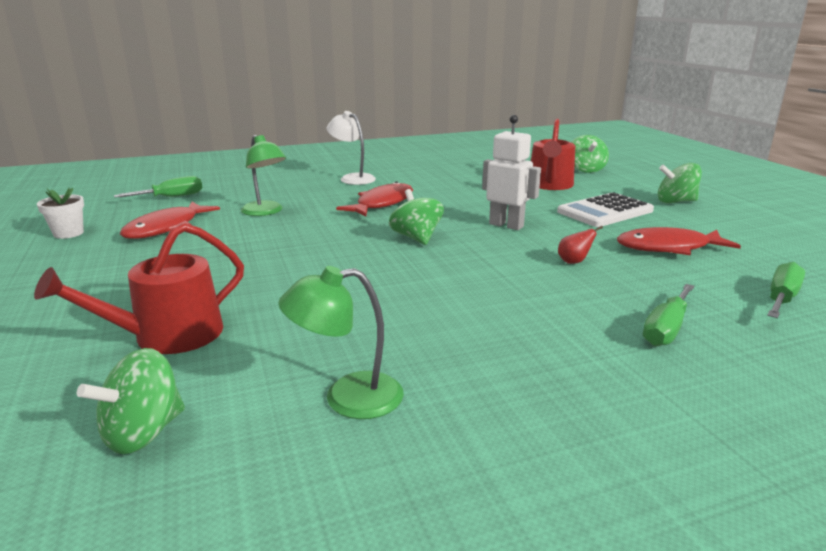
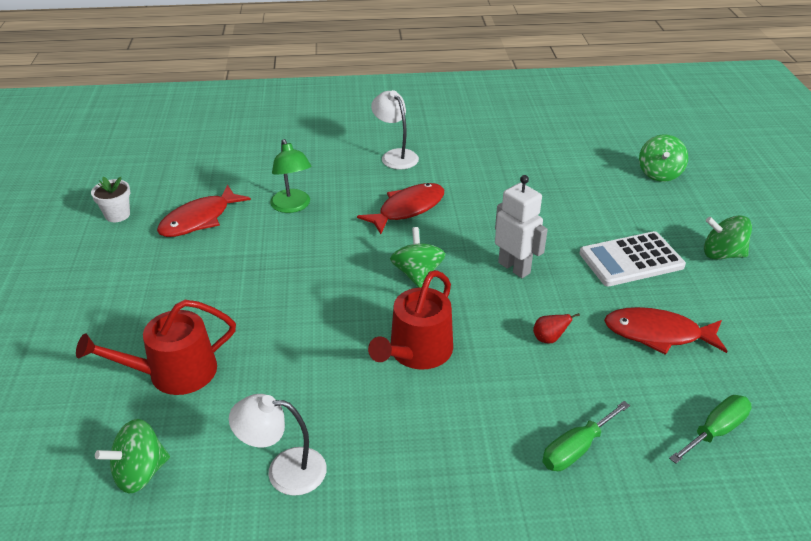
camera: 15 degrees right, 15 degrees up
green screwdriver [114,176,202,198] -> none
green lamp [278,266,404,419] -> white lamp [229,394,327,496]
red watering can [531,118,575,190] -> red watering can moved to [368,270,453,369]

